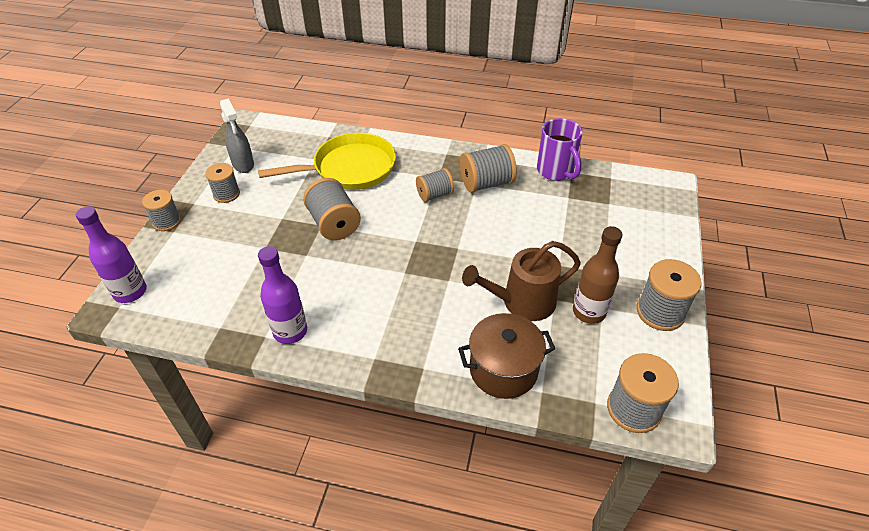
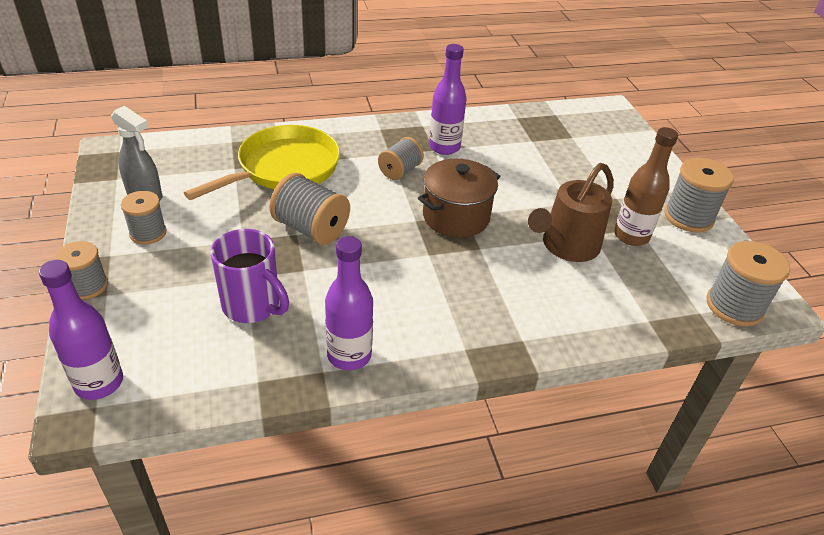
camera: 30 degrees left, 5 degrees down
brown pot [458,313,555,399] -> brown pot moved to [418,159,500,238]
grey spool [460,144,517,193] -> purple bottle [429,44,466,155]
purple mug [537,118,583,181] -> purple mug moved to [210,229,289,323]

